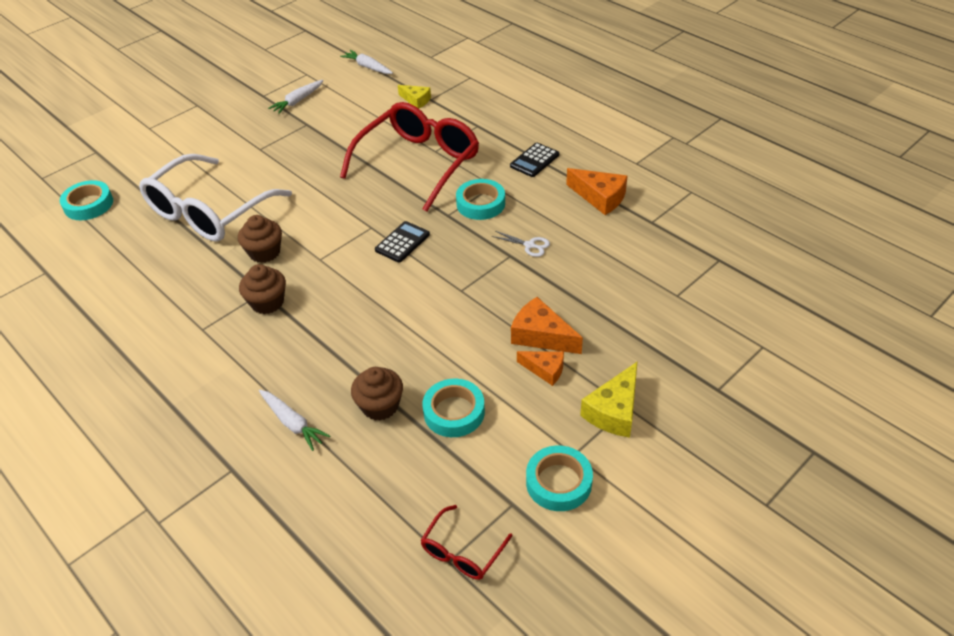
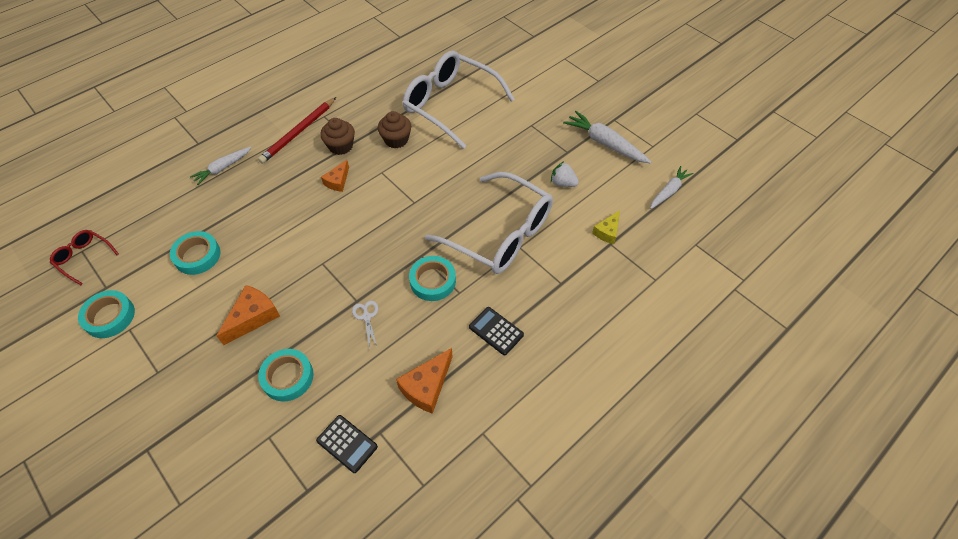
camera: 90 degrees right, 10 degrees up
turquoise tape [60,180,113,220] -> turquoise tape moved to [258,349,314,401]
white carrot [268,80,324,114] -> white carrot [563,111,651,164], size x1.53
red glasses [340,102,479,212] -> white glasses [425,172,553,274]
brown cupcake [351,367,403,421] -> none
black calculator [375,221,430,263] -> black calculator moved to [316,415,378,473]
white scissors [491,231,550,257] -> white scissors turned 135 degrees clockwise [352,301,378,349]
orange cheese [517,351,564,386] -> orange cheese moved to [321,160,349,192]
yellow cheese [580,362,637,438] -> none
none -> red pencil [258,97,336,164]
none -> white strawberry [551,162,579,187]

